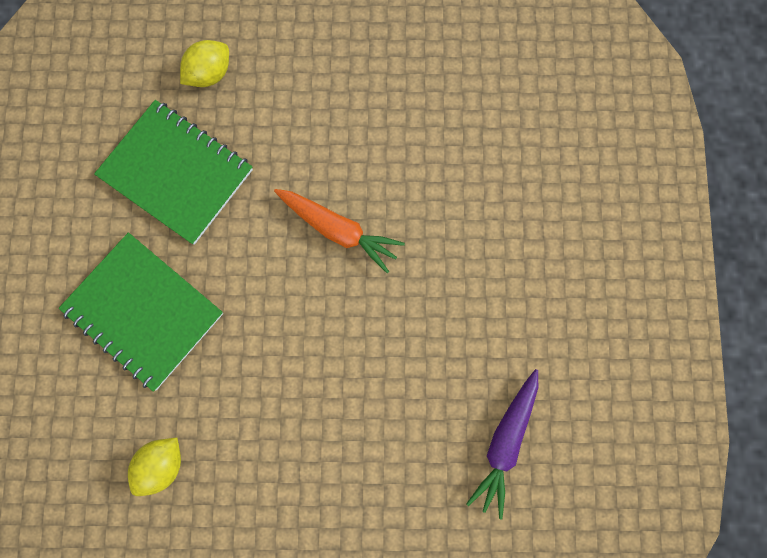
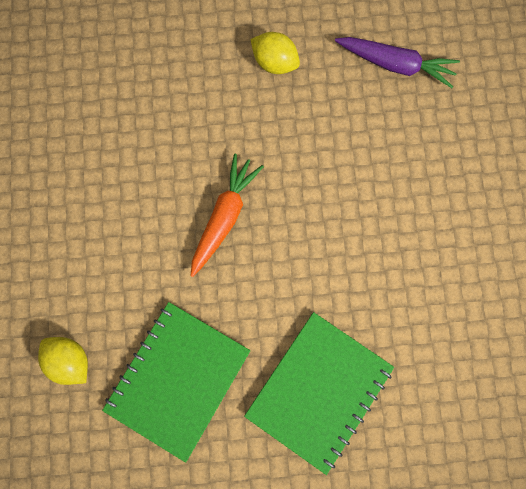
camera: 95 degrees left, 0 degrees up
yellow lemon [128,438,181,496] -> yellow lemon moved to [250,32,300,74]

